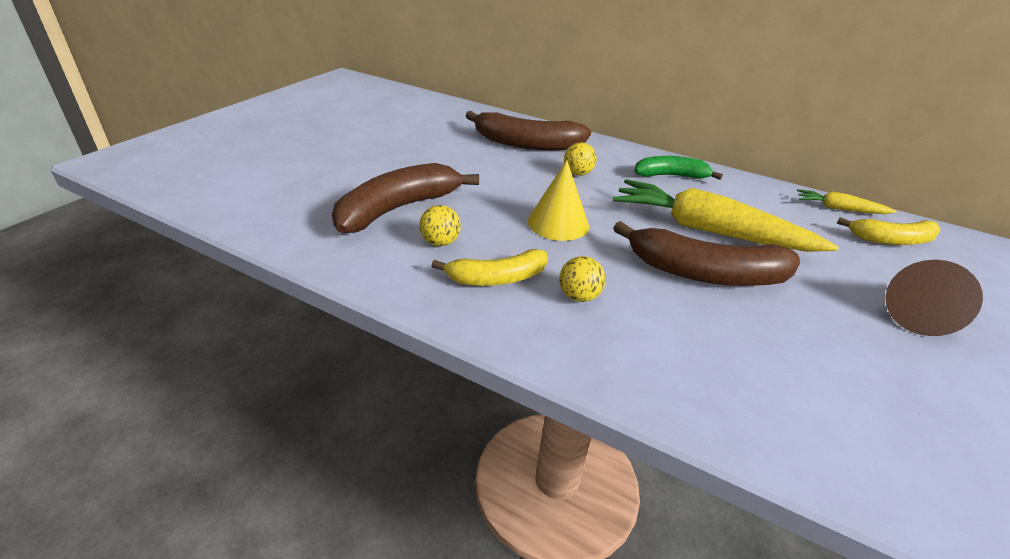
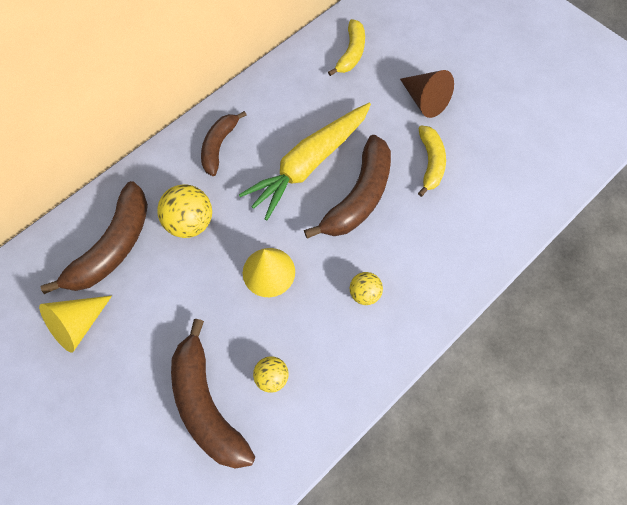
camera: 70 degrees left, 30 degrees up
yellow banana [432,249,548,286] -> yellow banana moved to [418,126,446,197]
yellow ball [564,142,597,176] -> yellow ball [157,184,212,238], size x1.67
green banana [634,156,723,180] -> brown banana [201,111,246,176]
yellow carrot [797,189,897,214] -> none
none -> yellow cone [39,296,112,353]

